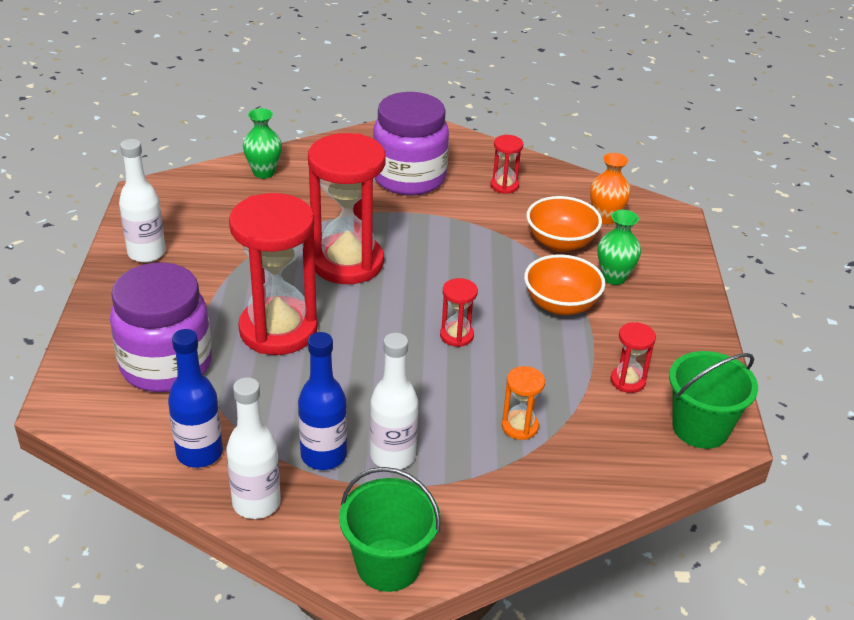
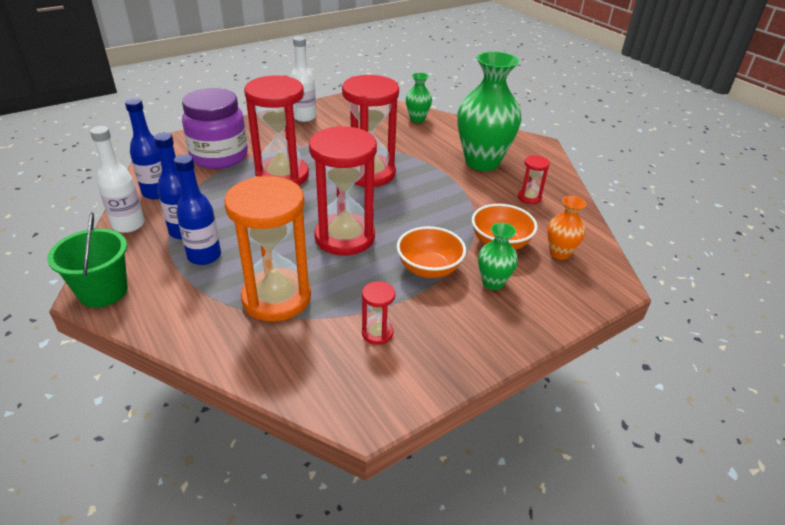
camera: 55 degrees right, 0 degrees up
white bottle [370,333,418,470] -> blue bottle [174,154,221,265]
purple jar [373,92,449,196] -> green vase [457,51,522,171]
red hourglass [440,278,478,347] -> red hourglass [309,126,377,256], size x2.29
orange hourglass [502,366,545,440] -> orange hourglass [224,176,311,321], size x2.29
green bucket [669,351,758,449] -> none

